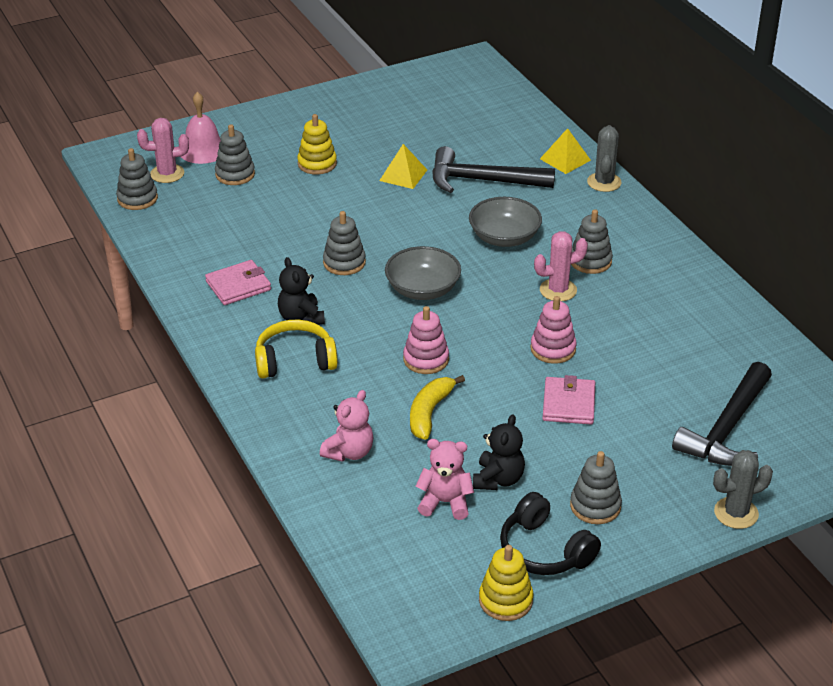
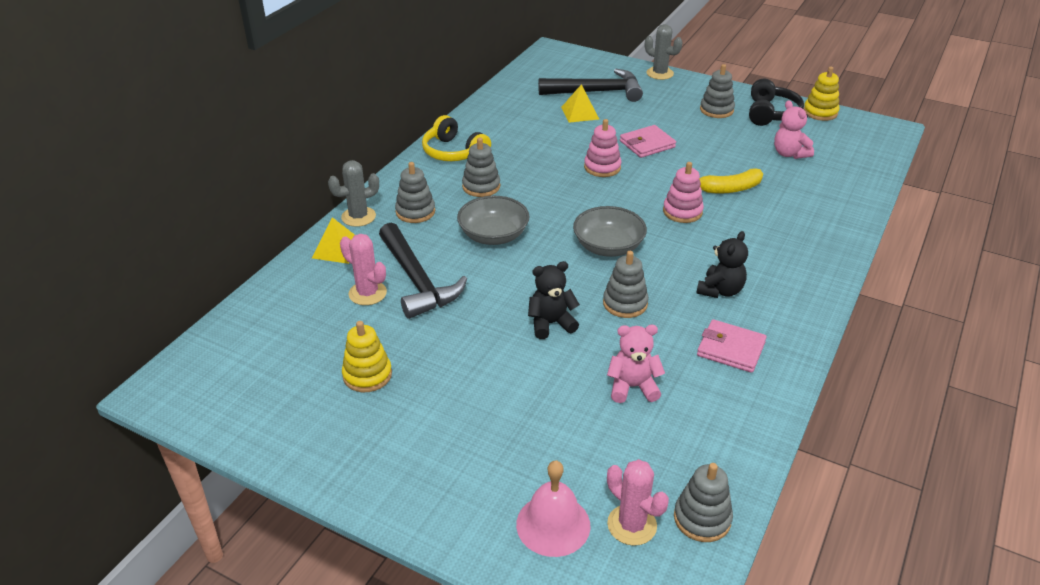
camera: 125 degrees left, 0 degrees up
grey stacking toy [215,124,255,185] -> grey stacking toy moved to [395,162,435,223]
yellow headphones [255,320,338,379] -> yellow headphones moved to [422,115,491,161]
yellow stacking toy [297,114,337,175] -> yellow stacking toy moved to [342,321,392,392]
pink teddy bear [320,390,374,462] -> pink teddy bear moved to [607,325,665,403]
yellow pyramid [379,144,427,189] -> yellow pyramid moved to [561,84,599,123]
black teddy bear [473,414,525,490] -> black teddy bear moved to [528,261,580,339]
pink cactus [534,231,588,301] -> pink cactus moved to [340,234,387,305]

